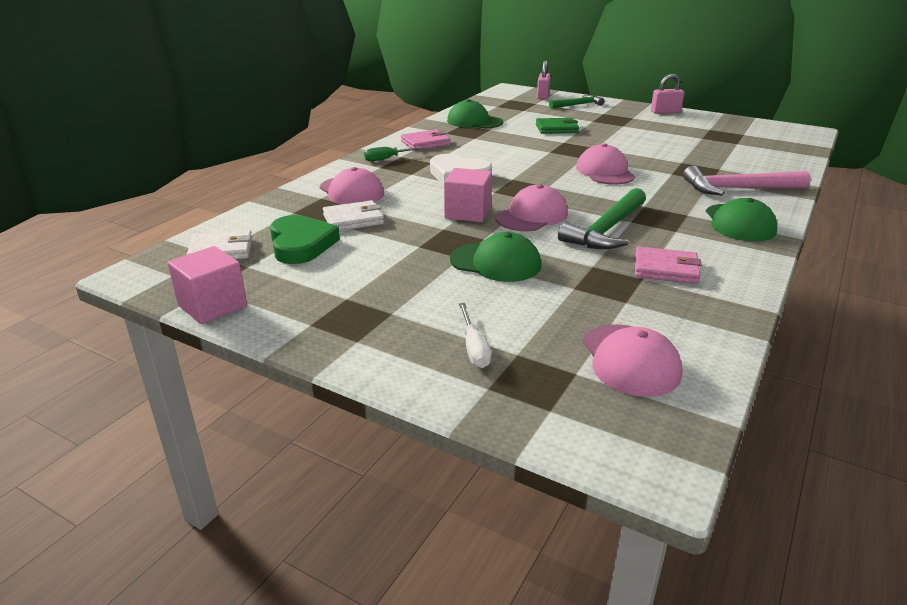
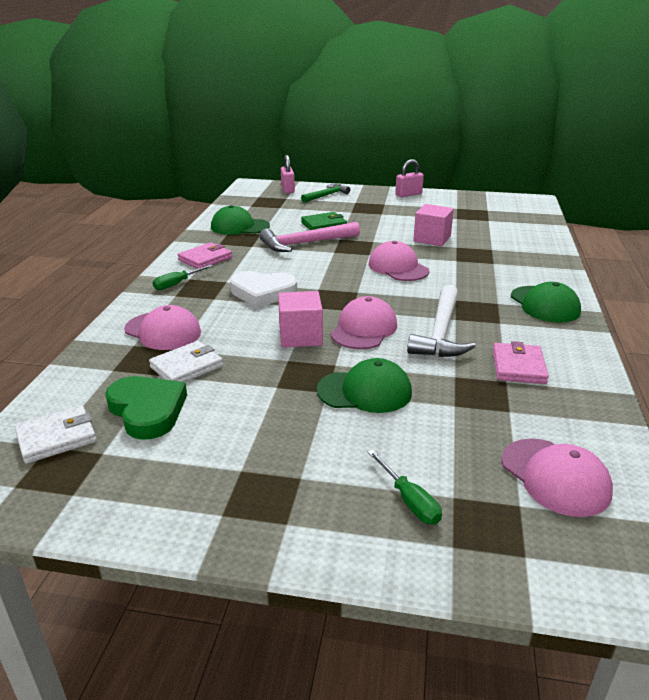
camera: 20 degrees left, 0 degrees up
pink cube [168,246,247,324] -> pink cube moved to [413,204,454,246]
white screwdriver [459,303,491,368] -> green screwdriver [368,450,442,525]
green hammer [558,188,646,249] -> white hammer [407,285,476,357]
pink wallet [635,247,702,284] -> pink wallet turned 75 degrees counterclockwise [493,341,549,384]
pink hammer [683,166,811,196] -> pink hammer moved to [260,222,360,252]

